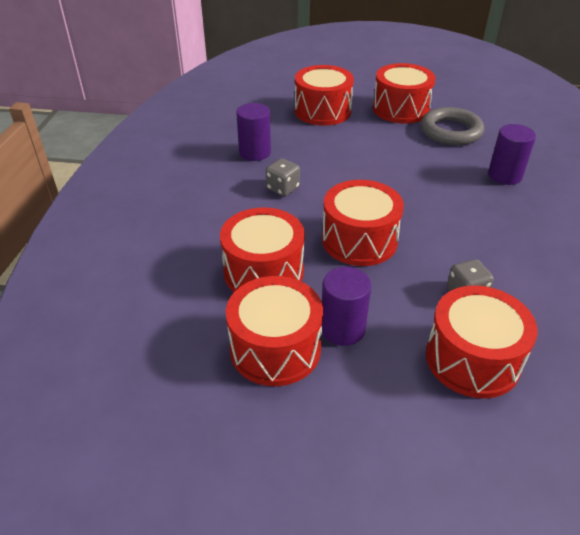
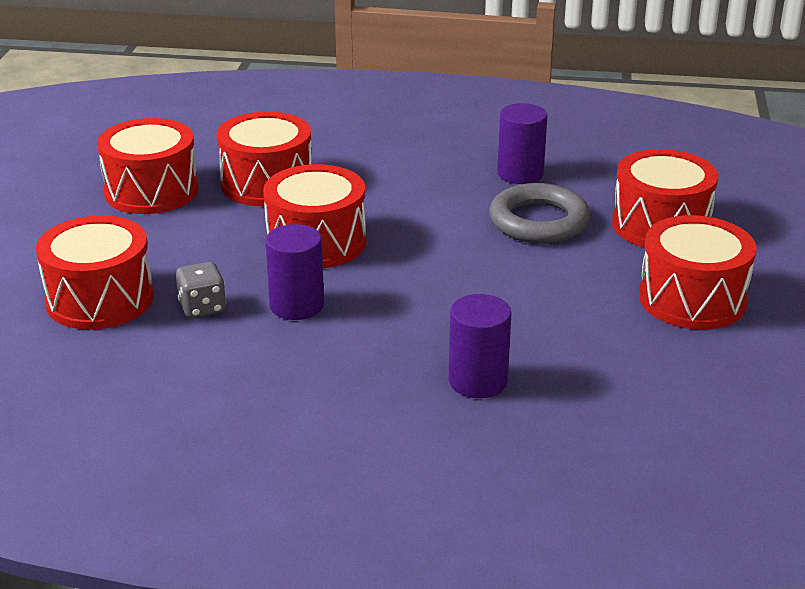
camera: 90 degrees right, 10 degrees down
grey dice [266,158,300,196] -> none
purple cylinder [321,267,371,346] -> purple cylinder moved to [265,224,324,320]
grey ring [421,107,484,145] -> grey ring moved to [489,183,590,244]

